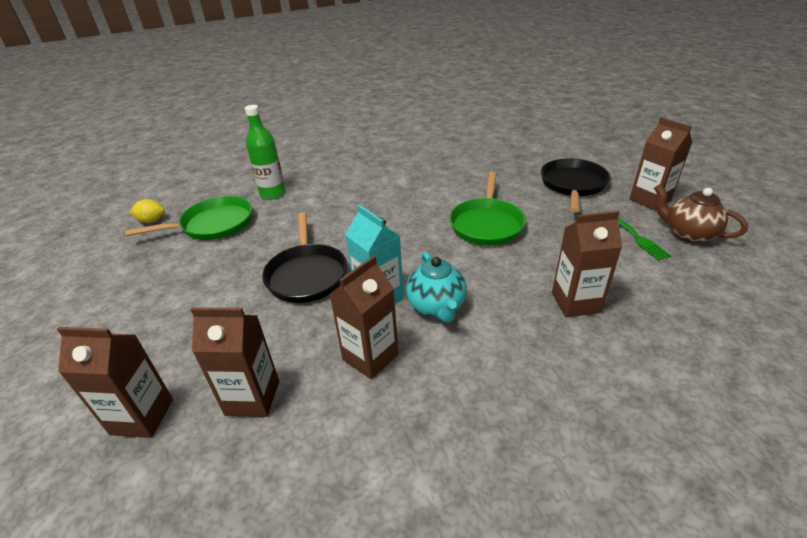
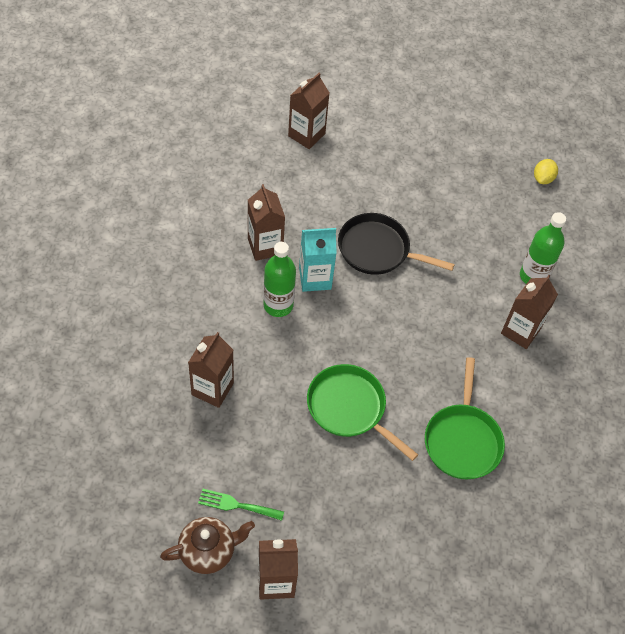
camera: 115 degrees right, 20 degrees up
green pan [125,196,252,240] -> green pan moved to [425,357,505,480]
brown carton [191,308,279,417] -> brown carton moved to [501,275,558,349]
turquoise teapot [406,252,467,323] -> green bottle [263,242,296,317]
black pan [541,158,611,212] -> none

